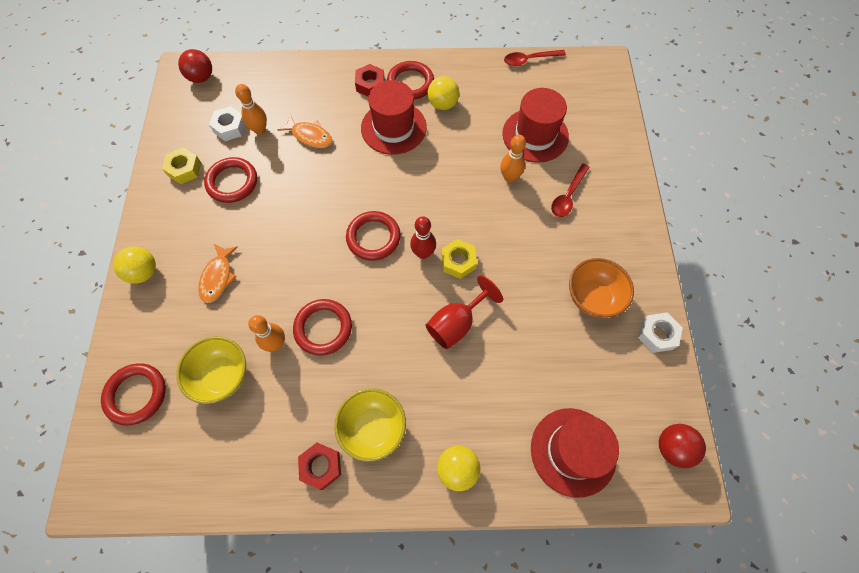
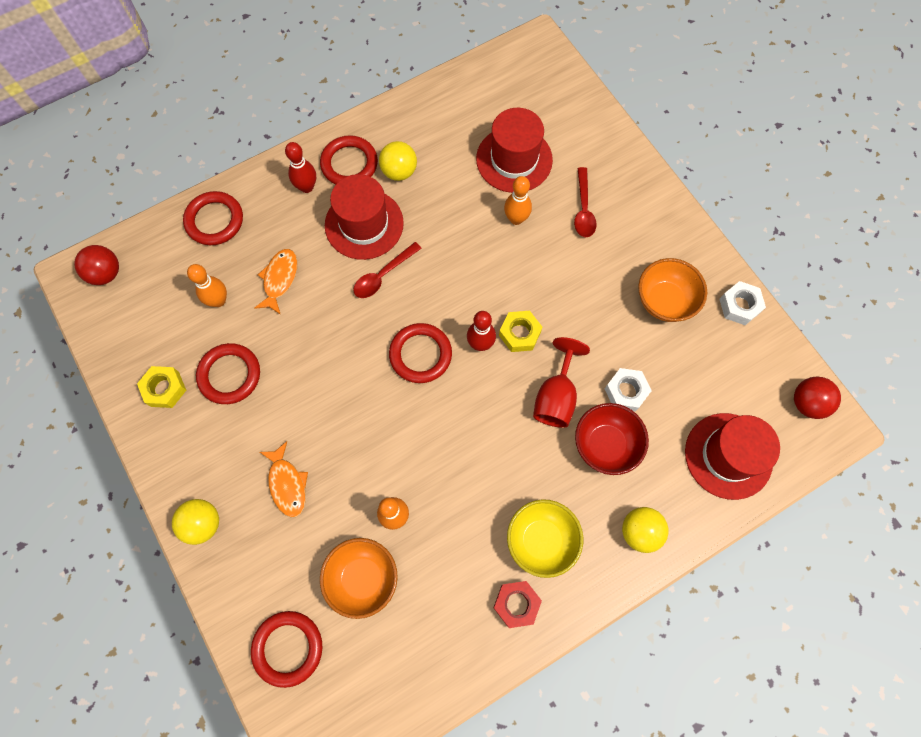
camera: 30 degrees left, 5 degrees up
yellow bowl [176,336,246,404] -> orange bowl [320,538,398,619]
white nut [209,106,246,141] -> white nut moved to [605,368,652,412]
orange fish [278,115,332,148] -> orange fish turned 75 degrees counterclockwise [255,249,297,315]
red ring [293,299,352,356] -> red ring moved to [183,191,243,245]
red nut [355,64,385,96] -> red bowling pin [285,142,316,193]
red spoon [504,50,566,66] -> red spoon moved to [353,242,422,298]
none -> red bowl [575,403,649,475]

